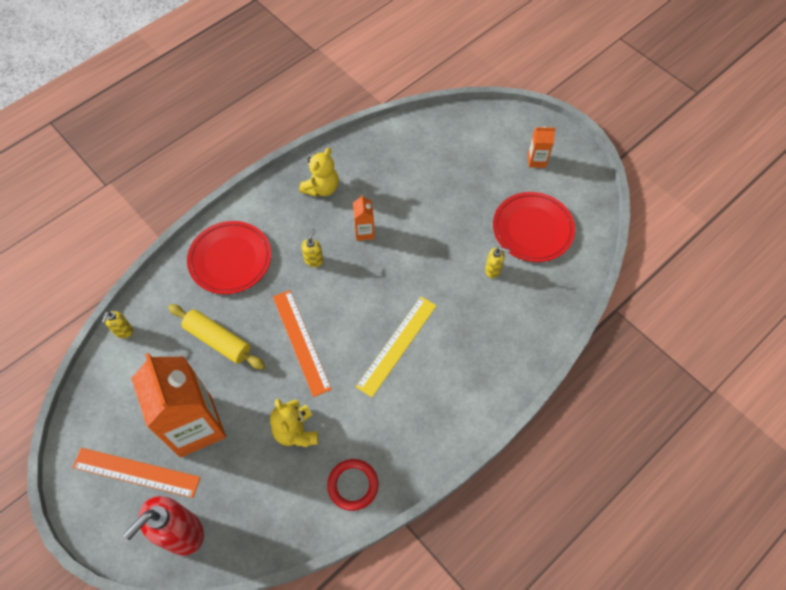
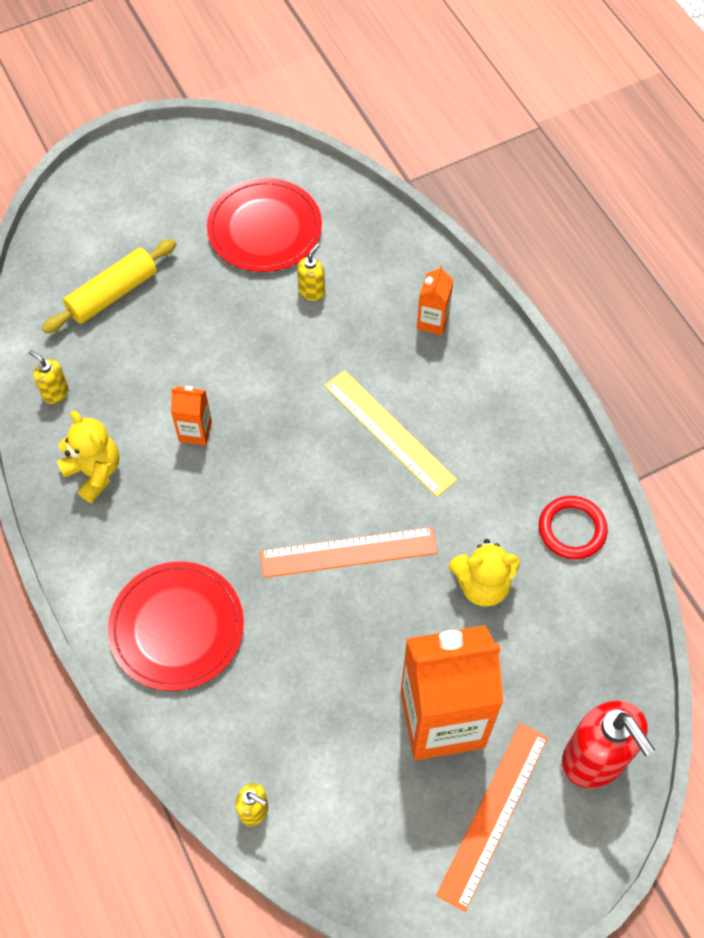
camera: 75 degrees left, 0 degrees up
yellow rolling pin [168,304,265,370] -> yellow rolling pin moved to [42,239,176,334]
yellow soap dispenser [301,229,323,267] -> yellow soap dispenser moved to [29,350,69,404]
orange carton [528,127,556,168] -> orange carton moved to [417,265,453,336]

